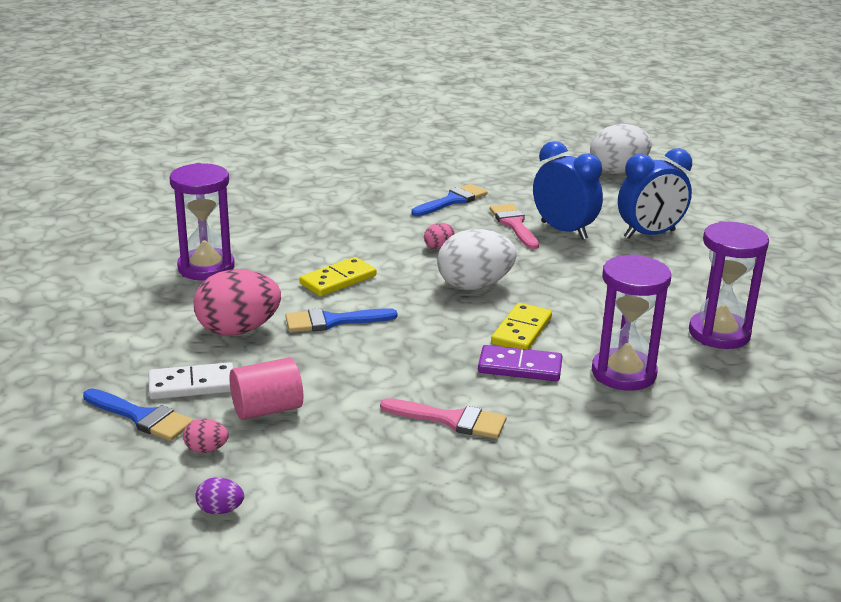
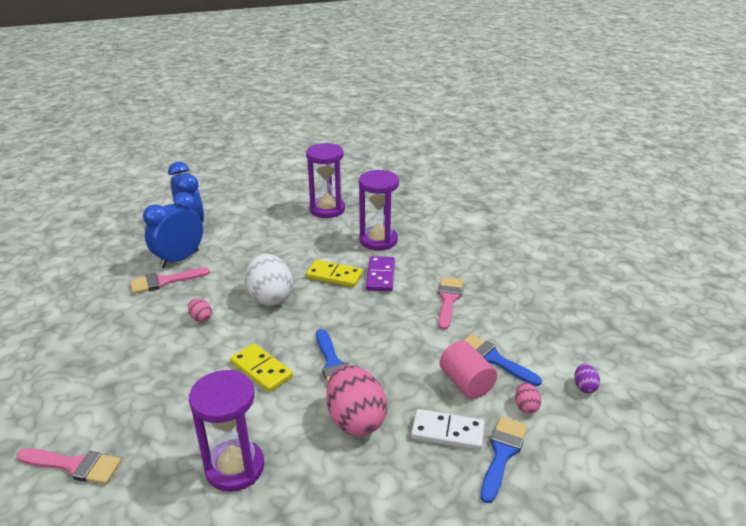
camera: 95 degrees left, 5 degrees up
white domino [149,362,234,400] -> white domino turned 60 degrees counterclockwise [411,409,485,450]
blue brush [411,184,487,216] -> blue brush moved to [463,334,542,386]
white egg [590,124,652,174] -> none
none -> pink brush [16,448,122,484]

